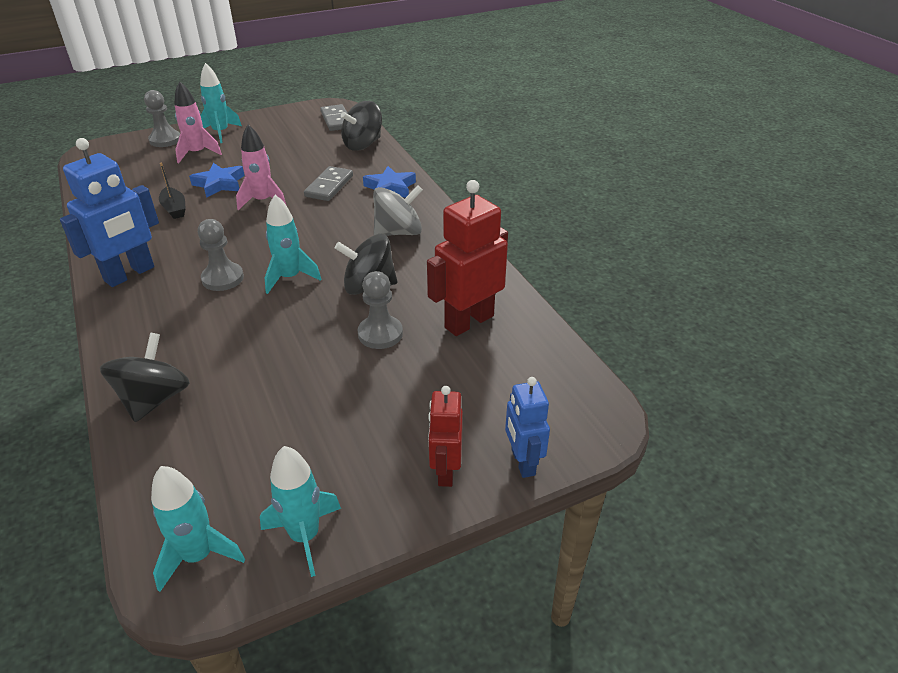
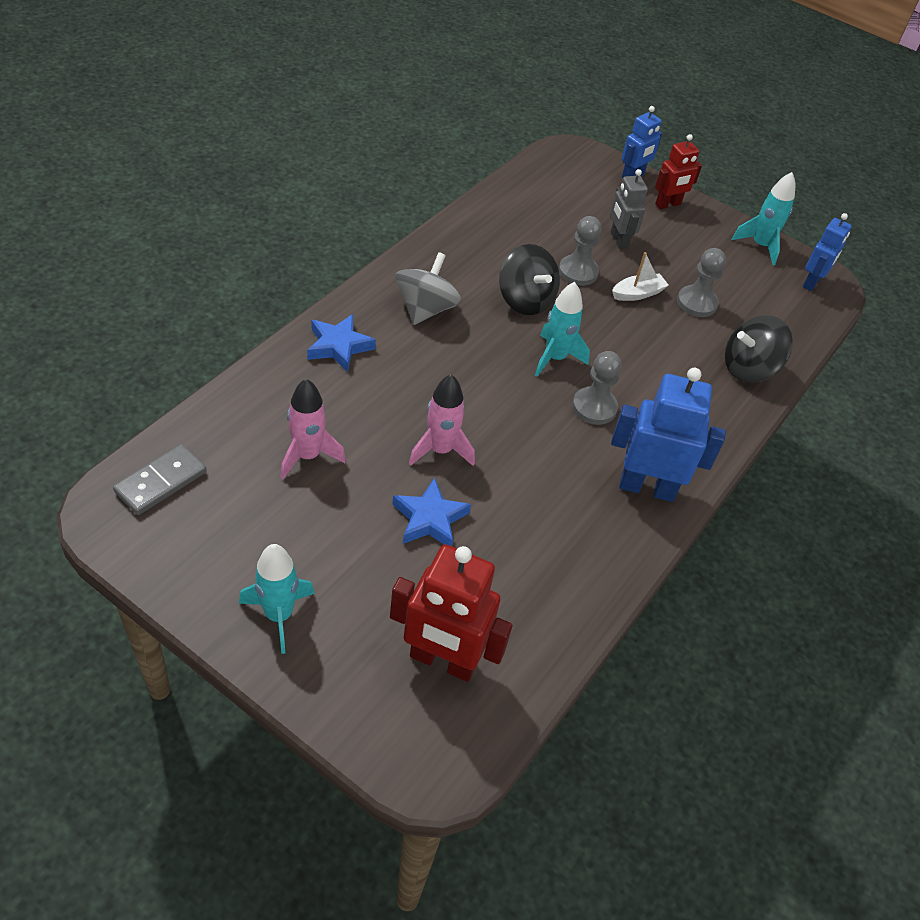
camera: 125 degrees left, 10 degrees up
grey pawn [144,90,180,147] -> grey pawn moved to [677,248,726,317]
turquoise rocket [151,466,245,592] -> blue robot [803,213,852,291]
black boat [159,163,186,219] -> none
pink rocket [174,81,222,163] -> pink rocket moved to [280,379,346,479]
grey domino [304,166,353,201] -> none
black spinning top [341,101,382,151] -> none
grey spinning top [373,185,423,236] -> grey spinning top turned 75 degrees clockwise [395,252,462,325]
red robot [427,180,508,336] -> red robot moved to [390,544,512,682]
none -> grey robot [610,169,648,249]
none -> white boat [612,252,669,301]

